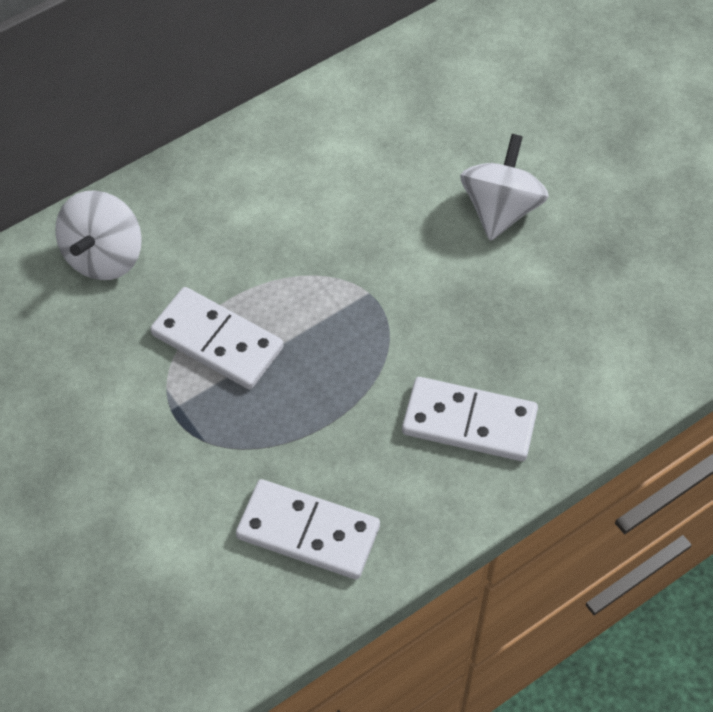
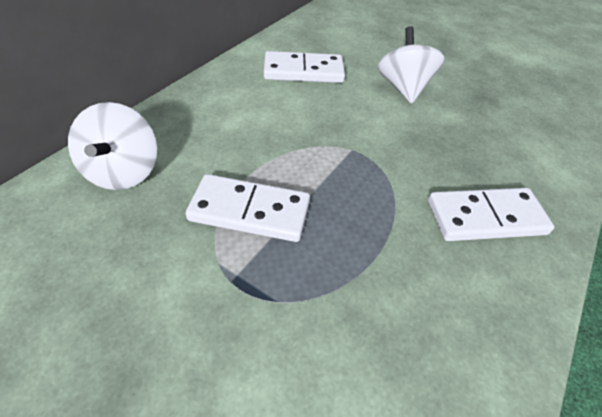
camera: 25 degrees left, 10 degrees down
white domino [236,479,380,580] -> white domino moved to [264,51,345,83]

